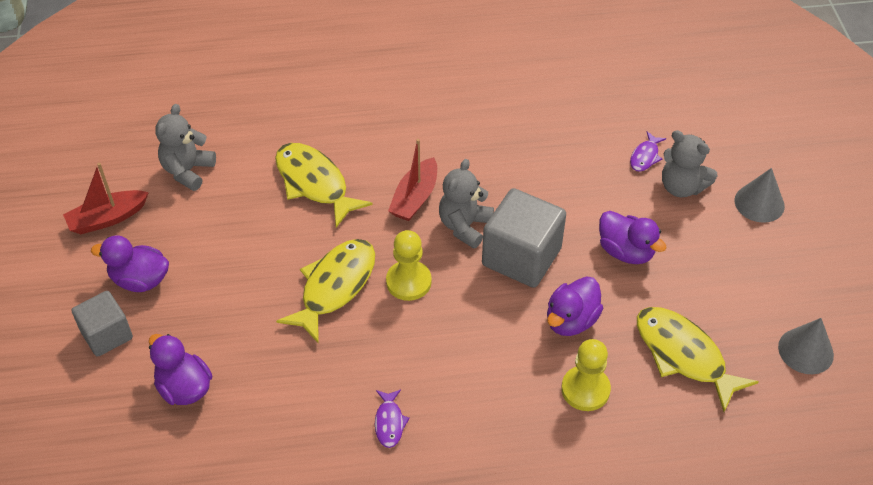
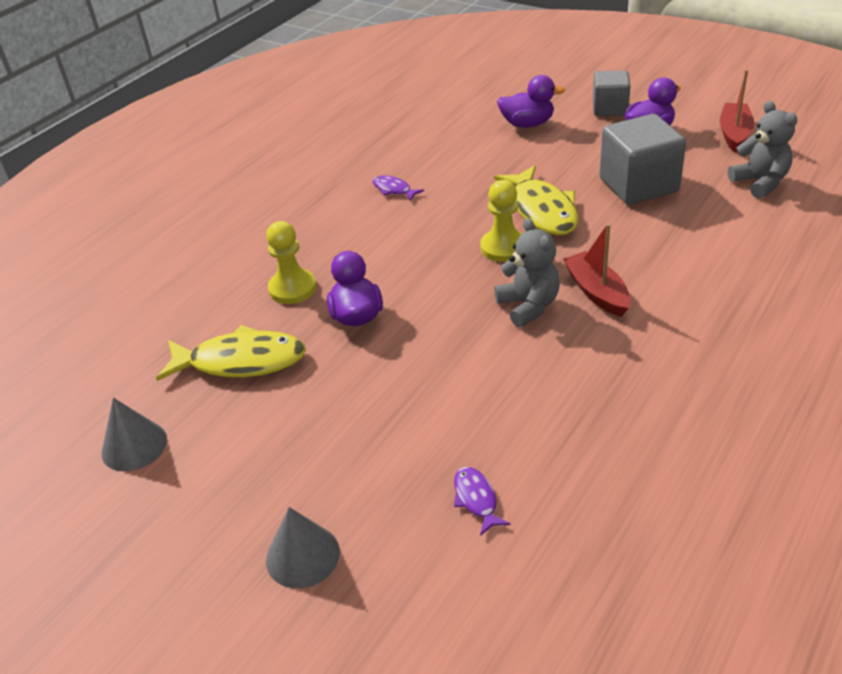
camera: 135 degrees right, 10 degrees down
yellow fish [275,143,373,228] -> none
grey cube [482,188,566,288] -> grey cube moved to [600,114,686,205]
purple duck [599,211,667,264] -> none
grey teddy bear [662,130,717,197] -> none

